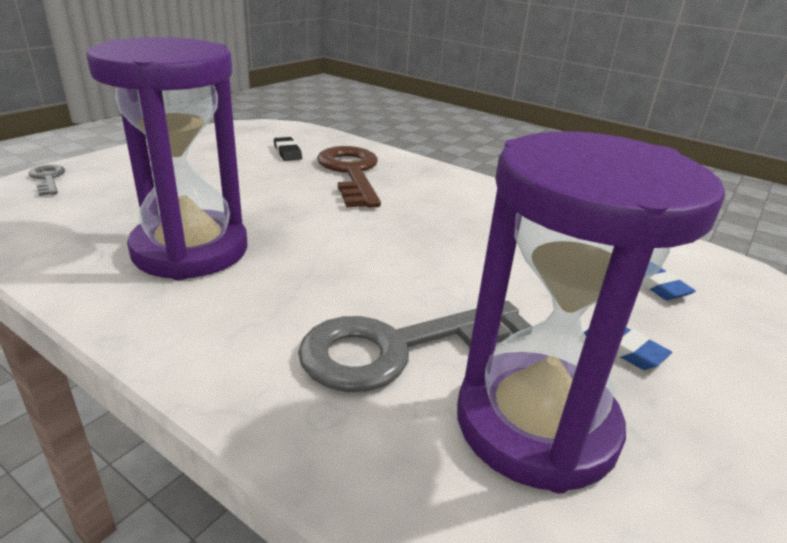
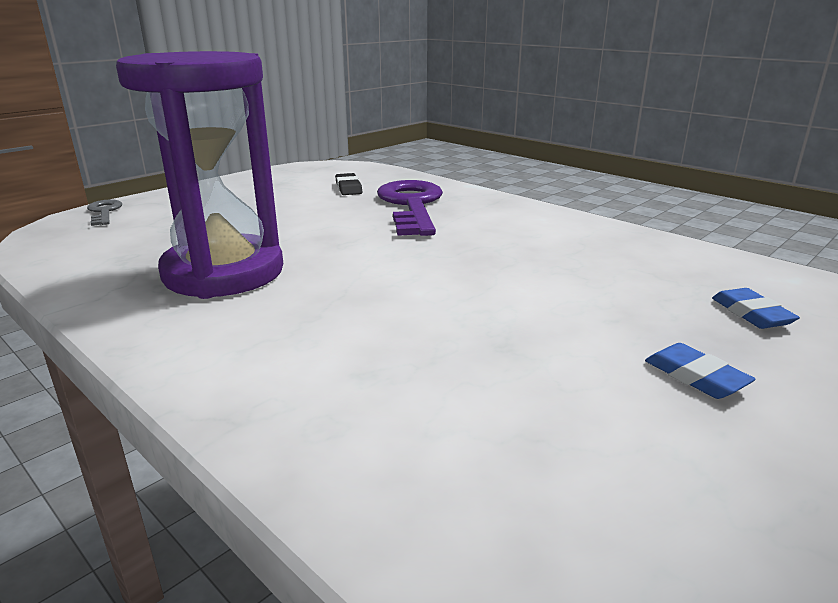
camera: 10 degrees right, 5 degrees down
grey key [298,301,532,392] -> none
brown key [317,146,381,208] -> purple key [377,180,443,236]
purple hourglass [457,131,725,494] -> none

